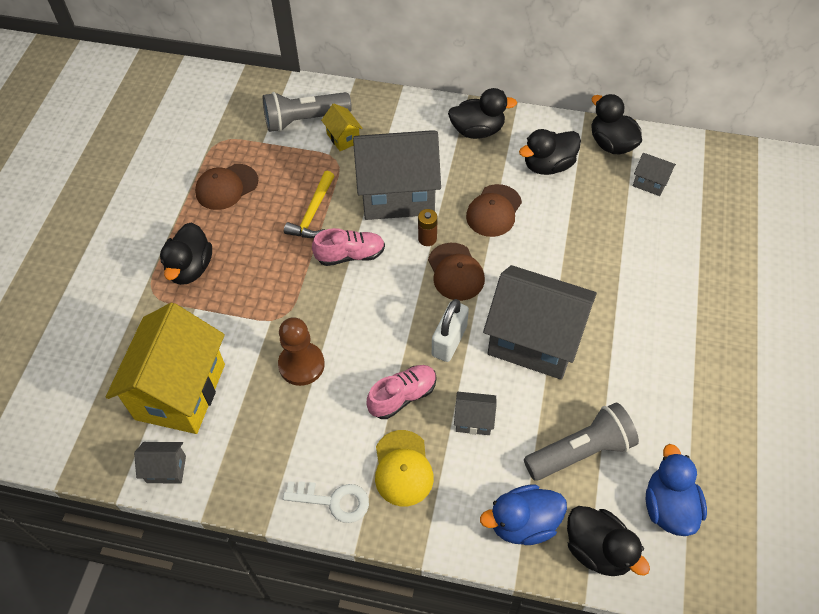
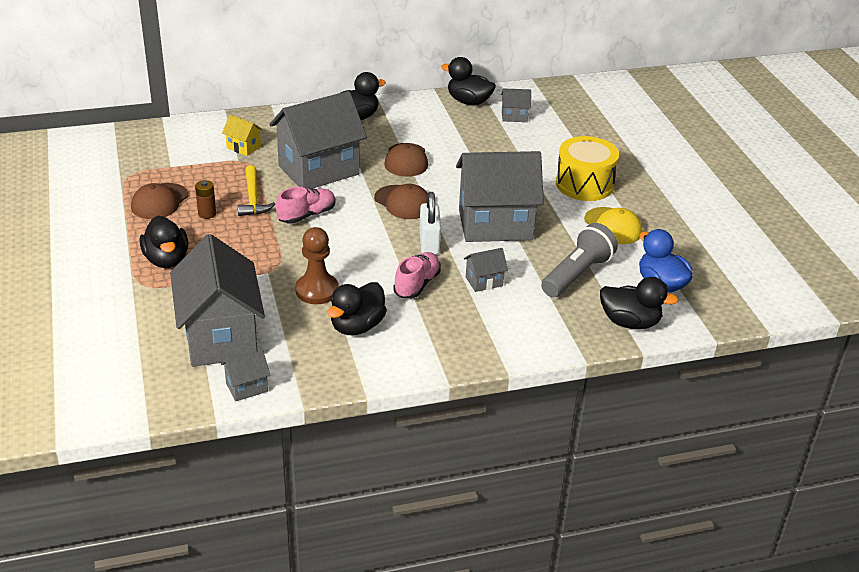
camera: 30 degrees left, 20 degrees down
yellow house [106,303,225,434] -> grey house [170,234,265,367]
grey flashlight [263,92,352,132] -> none
white key [283,481,369,523] -> none
yellow cap [375,430,434,506] -> yellow cap moved to [584,207,642,244]
brown battery [418,209,438,246] -> brown battery moved to [195,180,216,219]
blue duck [480,484,567,545] -> none
black duck [519,129,581,175] -> black duck moved to [327,282,387,335]
none -> yellow drum [556,136,619,201]

